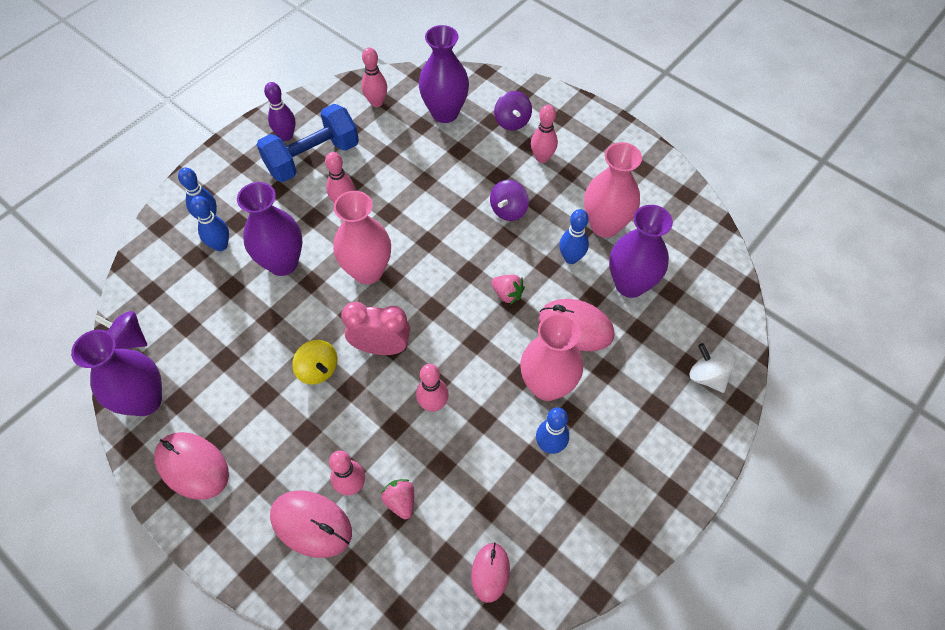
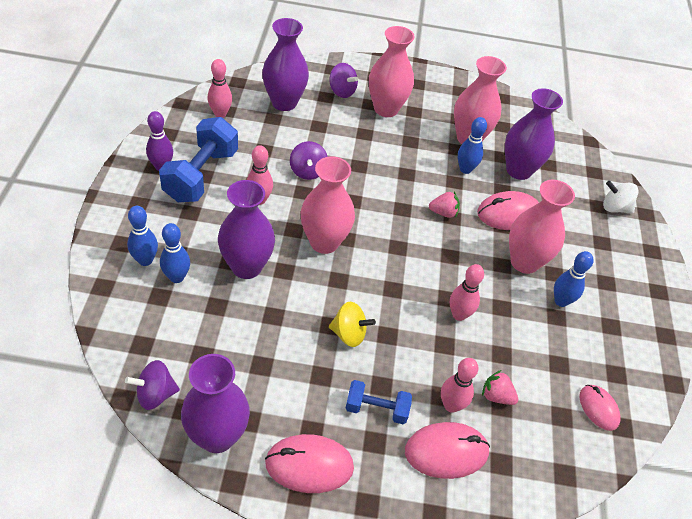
camera: 40 degrees left, 10 degrees down
pink clock [341,302,410,355] -> none
purple spinning top [490,180,529,221] -> purple spinning top moved to [290,141,328,180]
pink bowling pin [531,105,558,163] -> pink vase [369,26,415,117]
none -> blue dumbbell [346,380,412,424]

